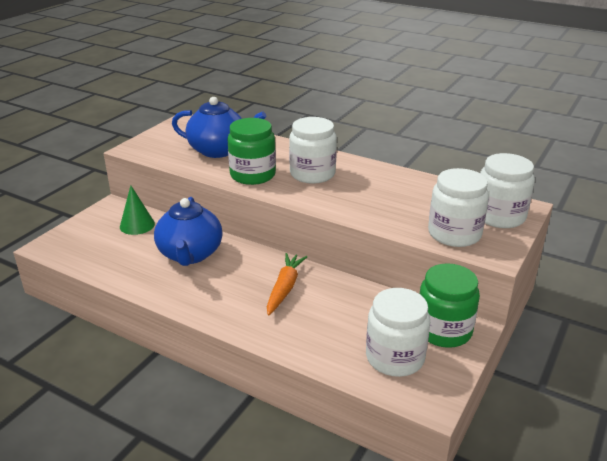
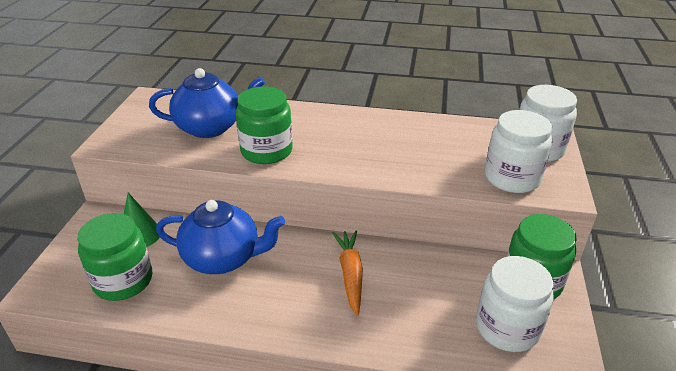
camera: 20 degrees left, 5 degrees up
blue teapot [154,197,222,266] -> blue teapot turned 60 degrees counterclockwise [156,200,285,274]
white jar [289,117,337,184] -> none
none -> green jar [77,213,152,301]

